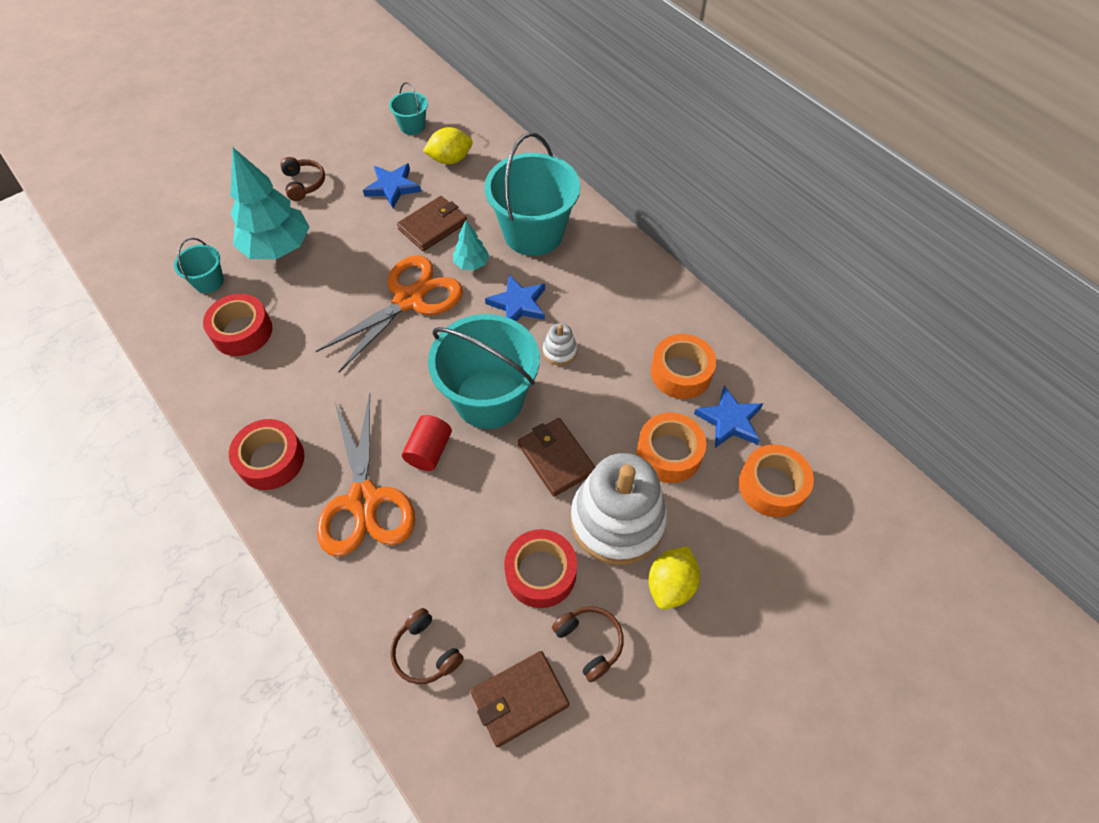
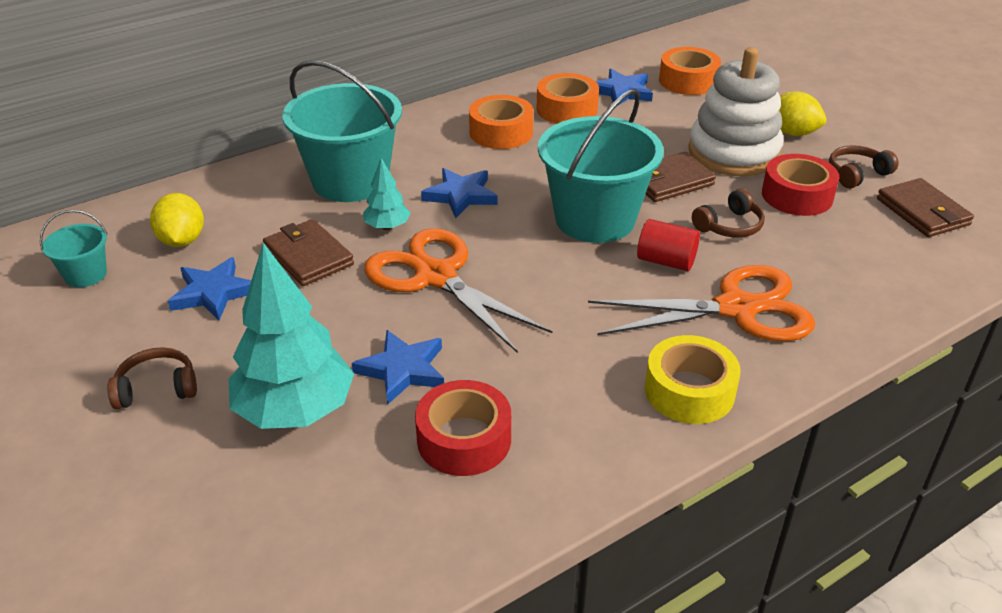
camera: 85 degrees left, 20 degrees down
turquoise bucket [174,238,224,293] -> none
red tape [229,419,305,490] -> yellow tape [645,335,741,424]
brown headphones [390,608,464,684] -> brown headphones moved to [692,188,765,238]
white stacking toy [543,323,577,366] -> none
orange tape [637,413,706,483] -> orange tape moved to [469,95,534,149]
none -> blue star [352,330,444,405]

